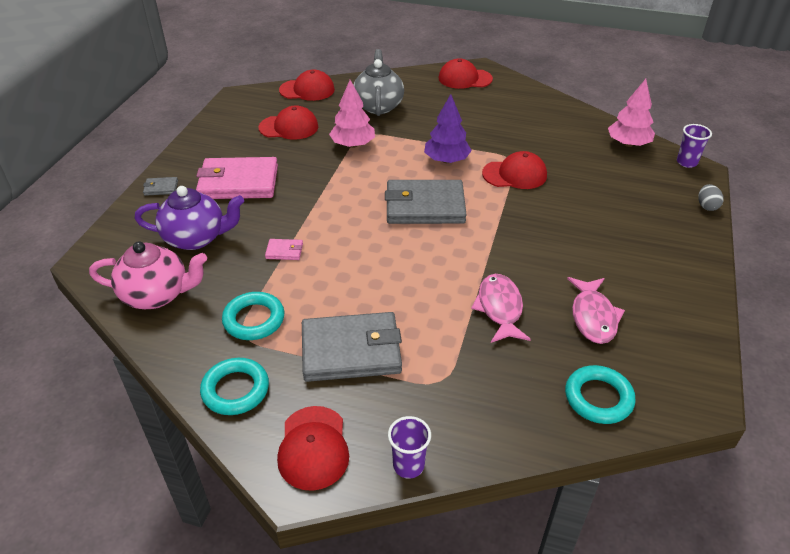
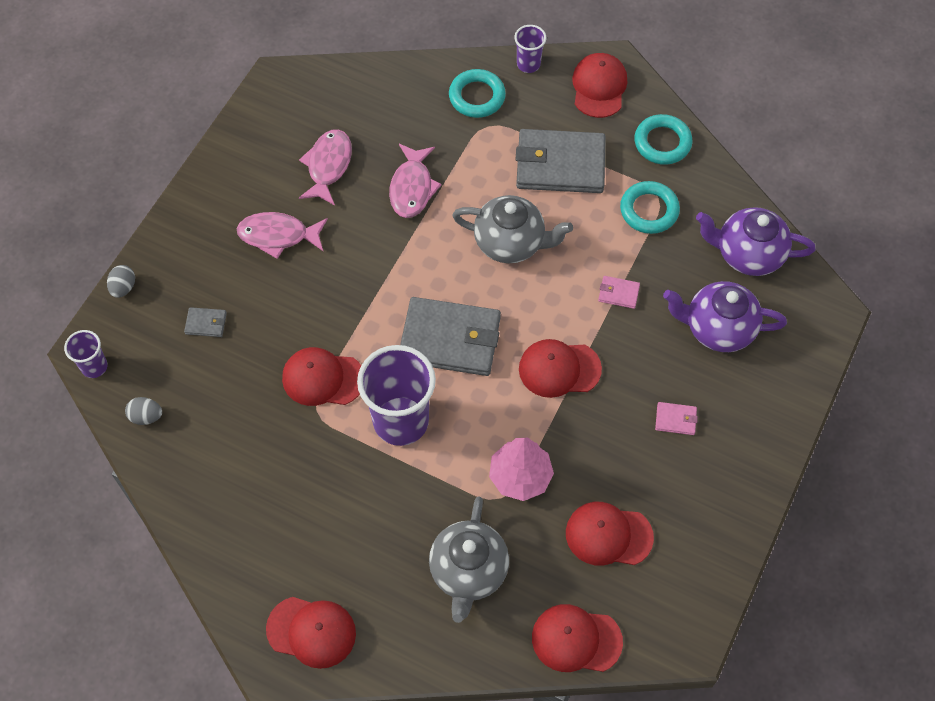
camera: 170 degrees left, 20 degrees up
pink teapot [89,241,207,309] -> purple teapot [696,207,816,276]
grey wallet [143,177,178,196] -> grey wallet moved to [184,307,227,337]
pink wallet [196,157,278,199] -> pink wallet [655,402,698,435], size x0.41
purple tree [424,94,472,163] -> purple cup [357,345,436,446]
turquoise ring [565,365,636,424] -> turquoise ring moved to [449,69,506,118]
pink tree [608,79,655,147] -> grey egg [125,397,162,425]
none -> pink fish [237,212,328,259]
none -> grey teapot [452,195,573,263]
none -> red cap [519,339,602,398]

